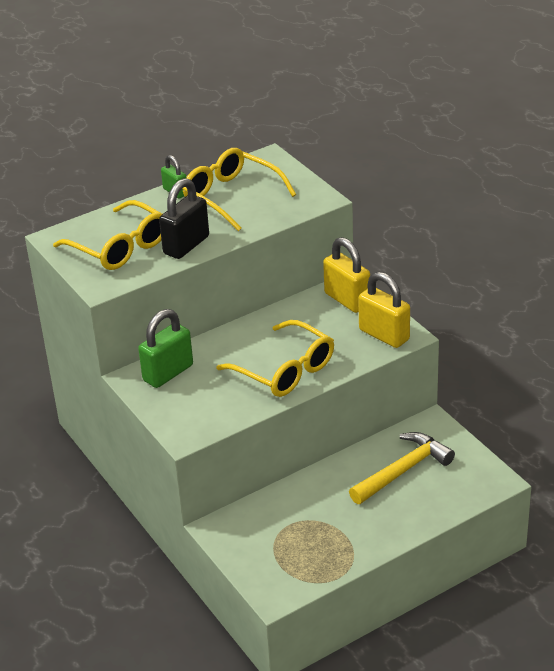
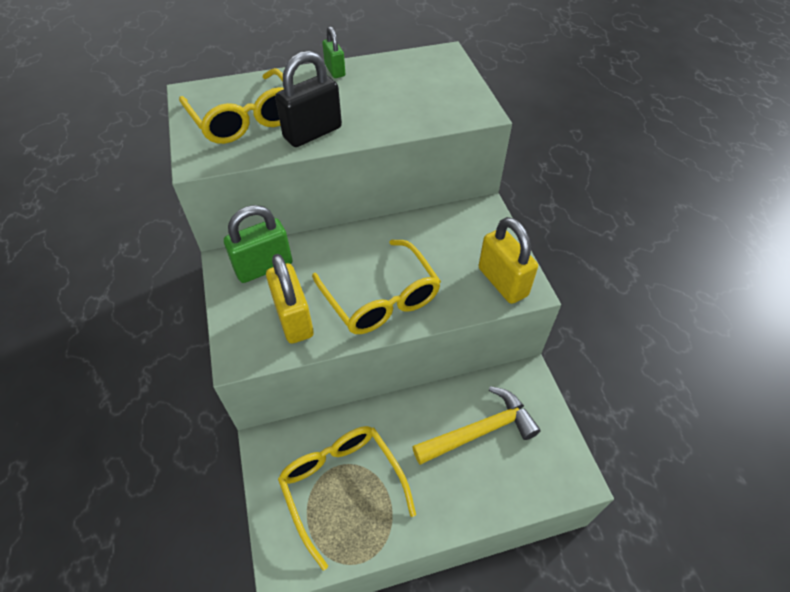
camera: 15 degrees right, 15 degrees up
yellow glasses [182,148,296,231] -> yellow glasses moved to [278,426,416,570]
yellow padlock [323,237,370,313] -> yellow padlock moved to [266,254,314,344]

